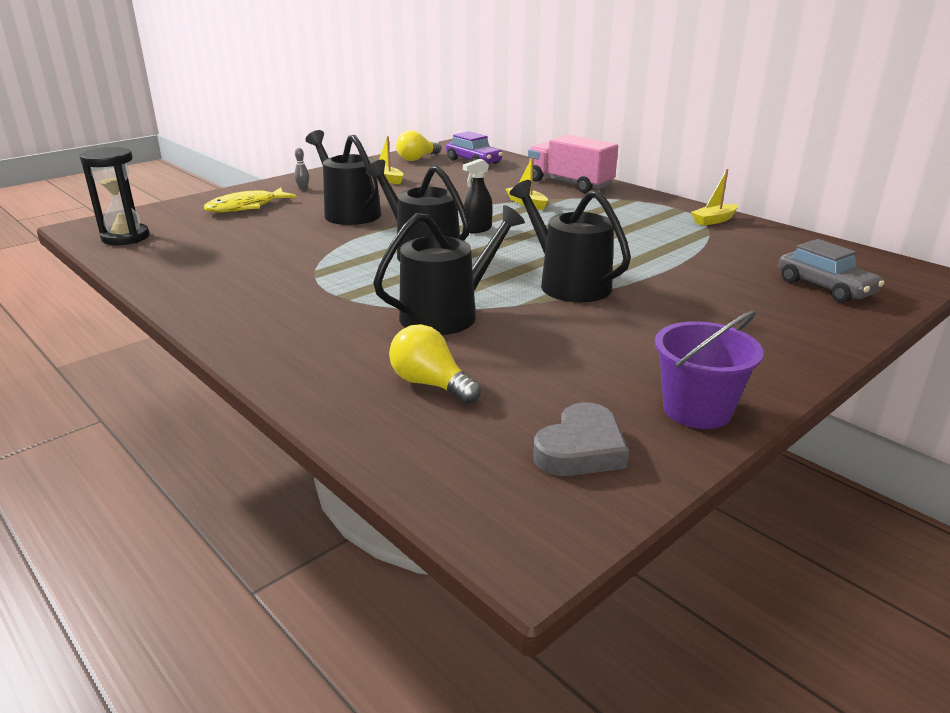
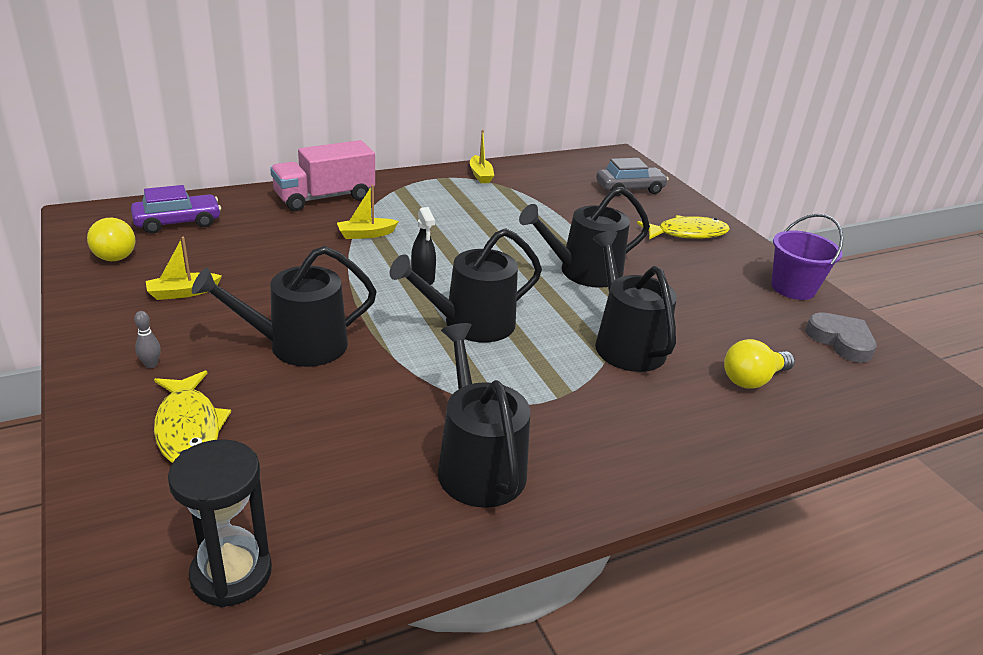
camera: 75 degrees left, 5 degrees up
none -> black watering can [438,323,530,508]
none -> yellow fish [637,215,730,240]

